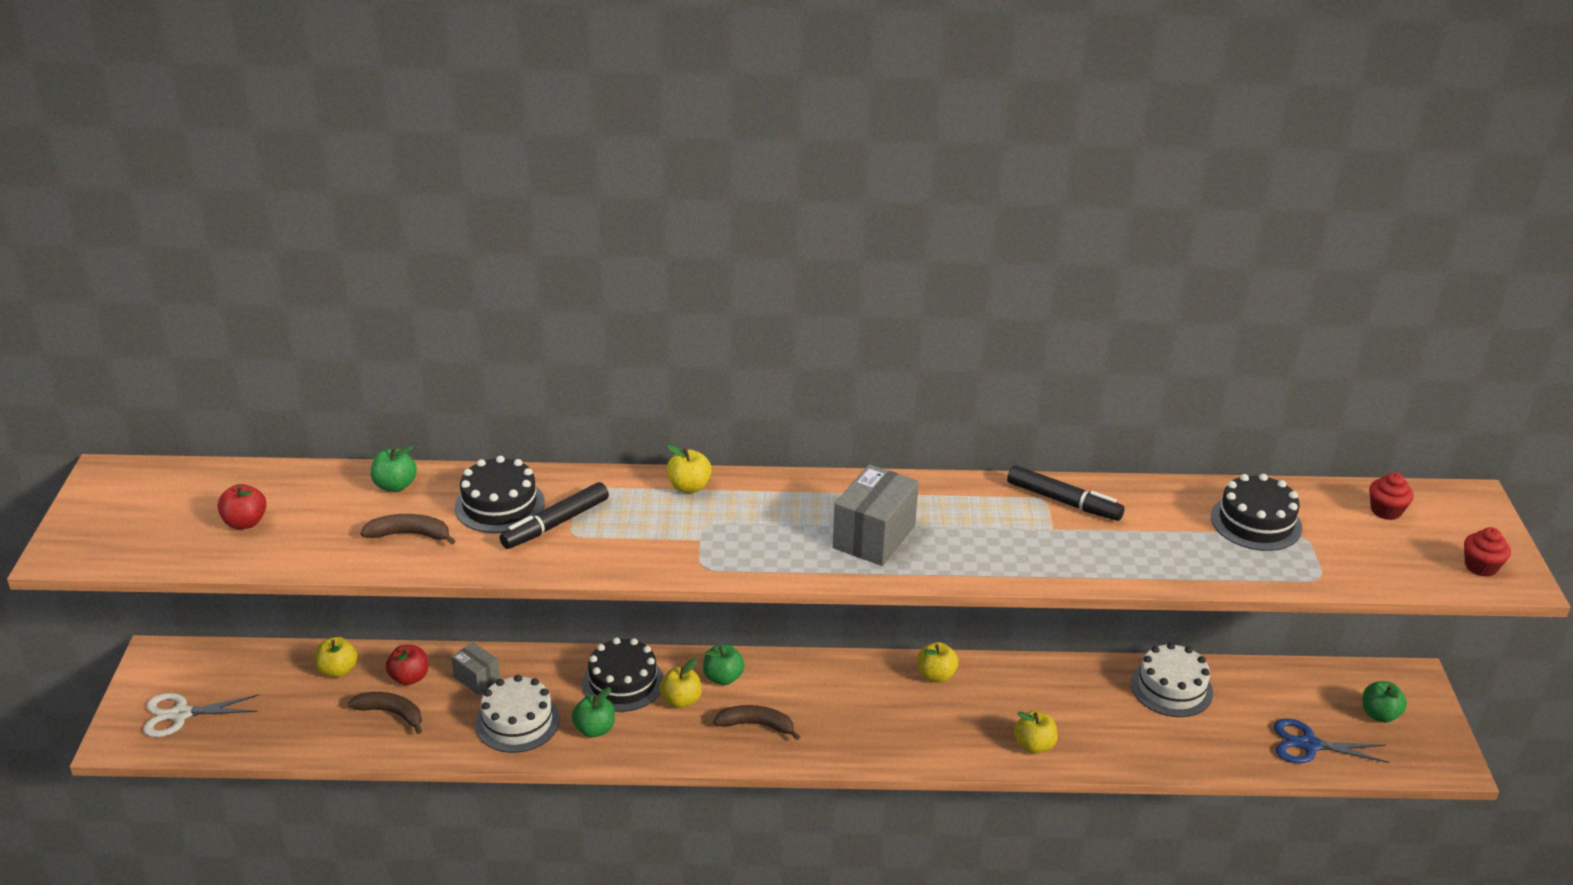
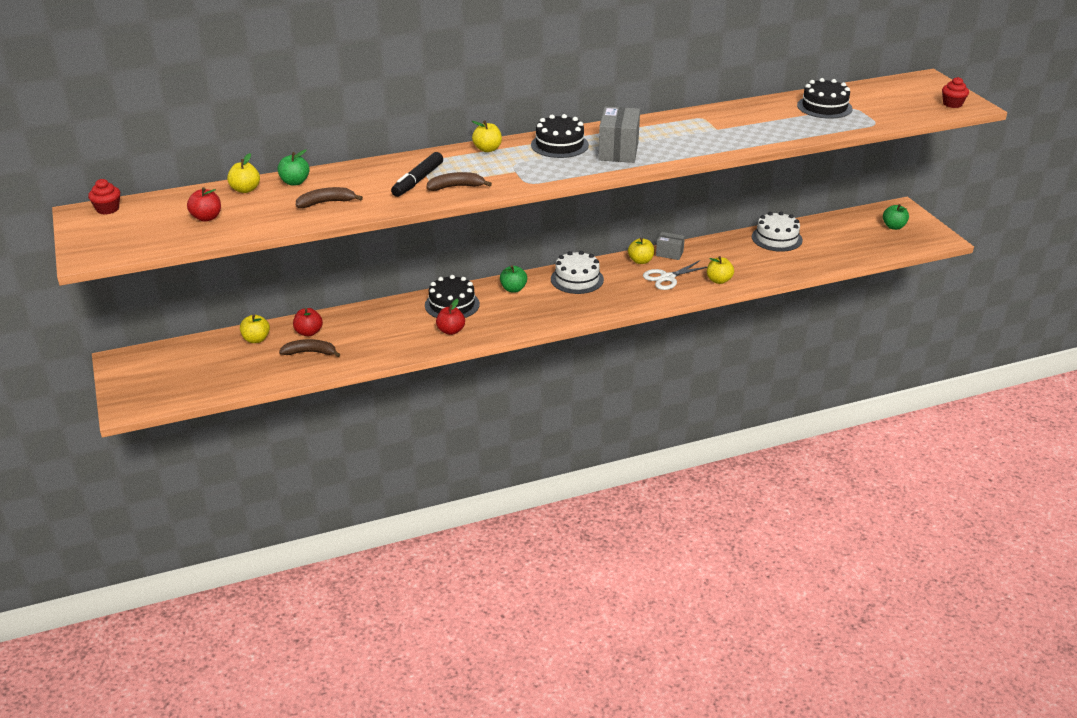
camera: 20 degrees left, 0 degrees up
white scissors [143,693,259,737] -> white scissors moved to [643,260,707,290]
grey box [451,642,500,695] -> grey box moved to [656,232,685,260]
black cake [455,456,545,533] -> black cake moved to [531,114,589,158]
white cake [475,675,560,753] -> white cake moved to [551,251,604,294]
green apple [572,687,615,737] -> red apple [436,299,465,335]
yellow apple [659,658,702,708] -> yellow apple moved to [227,153,260,193]
brown banana [714,705,800,740] -> brown banana moved to [426,172,492,191]
black marker [1007,465,1125,521] -> none
blue scissors [1274,718,1390,764] -> none
red cupcake [1369,472,1414,520] -> red cupcake moved to [88,179,120,214]

